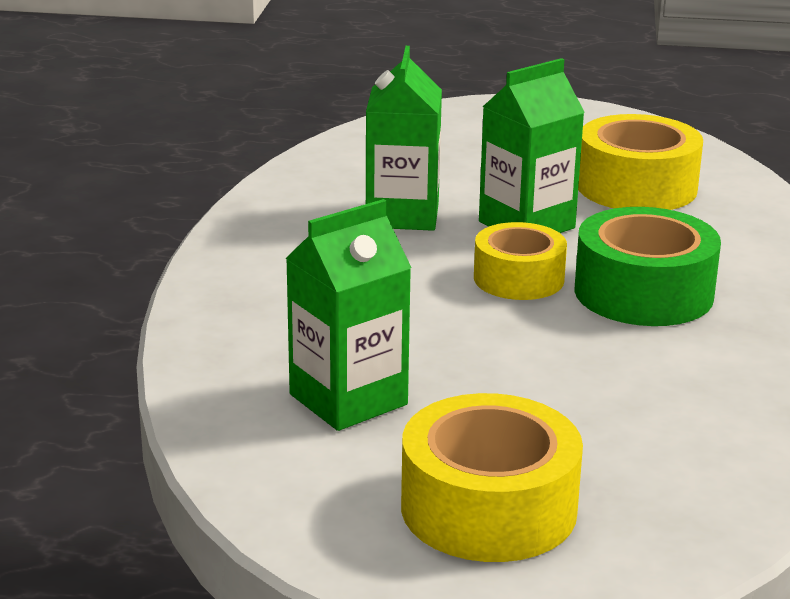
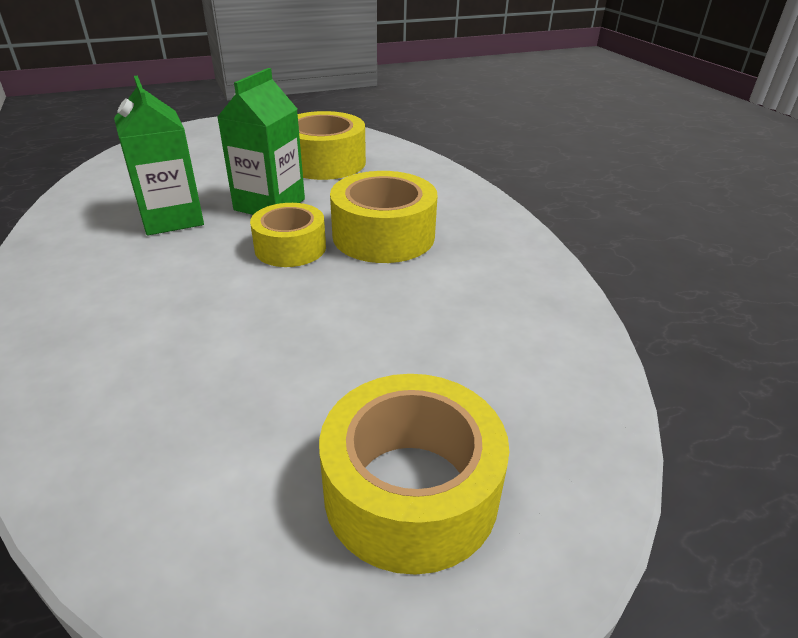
camera: 30 degrees left, 10 degrees up
green carton [286,199,411,431] -> none
green tape [575,207,721,326] -> yellow tape [330,171,438,263]

